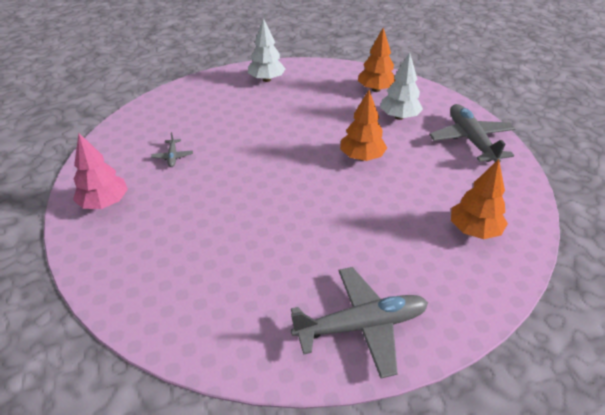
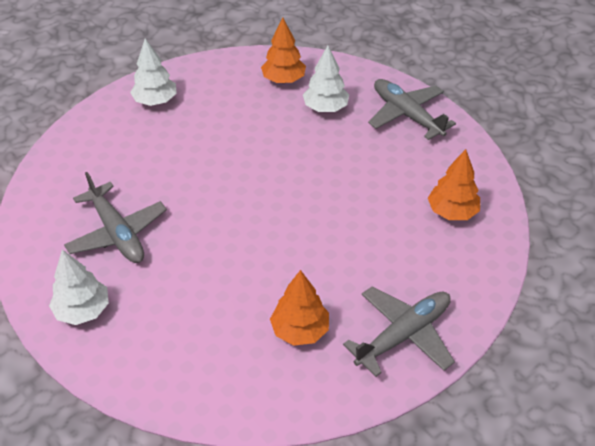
camera: 25 degrees left, 5 degrees up
pink tree [73,133,128,209] -> white tree [49,250,109,325]
grey plane [151,132,193,167] -> grey plane [64,172,167,263], size x2.24
orange tree [340,90,387,161] -> orange tree moved to [270,270,329,346]

